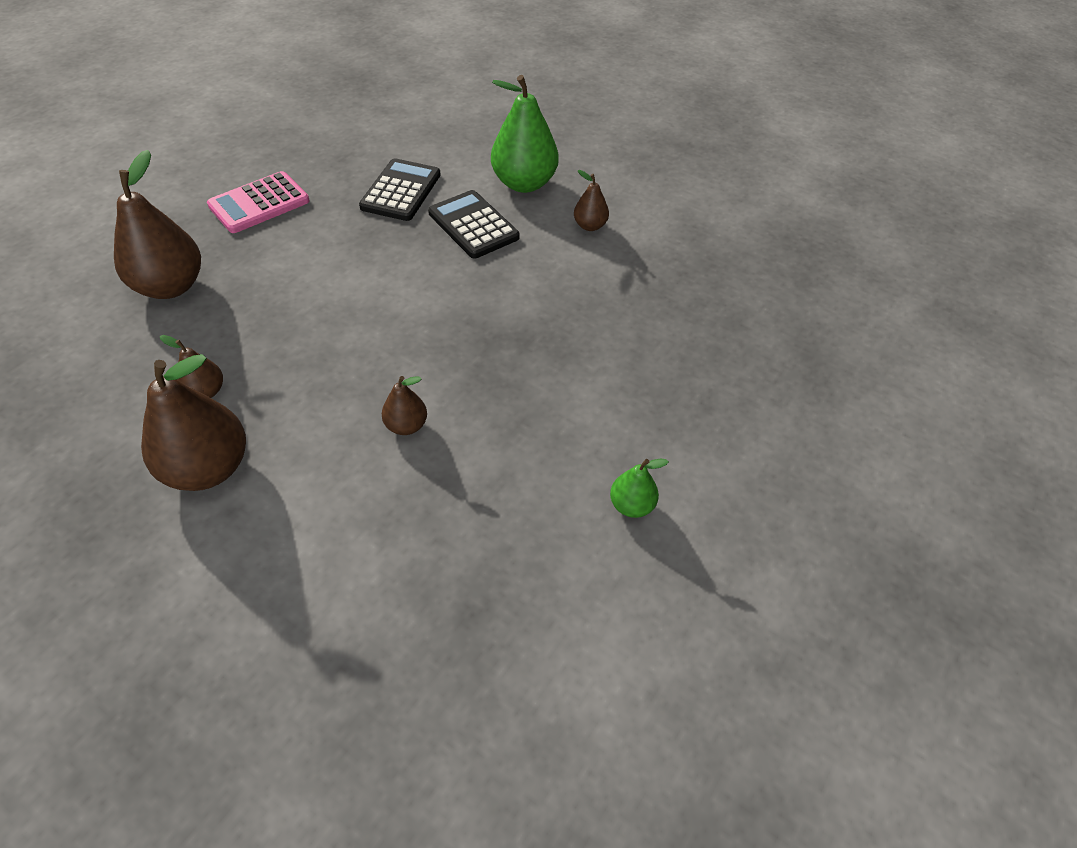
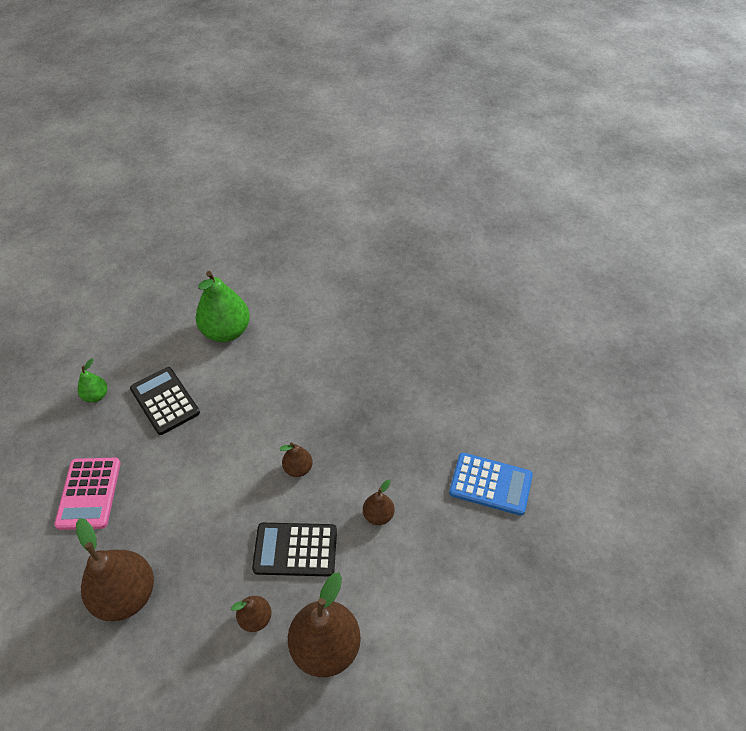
camera: 50 degrees left, 0 degrees up
black calculator [428,190,519,259] -> black calculator moved to [252,523,337,576]
brown pear [574,170,609,231] -> brown pear moved to [279,442,313,477]
green pear [610,459,669,518] -> green pear moved to [78,359,107,403]
none -> blue calculator [449,453,533,516]

